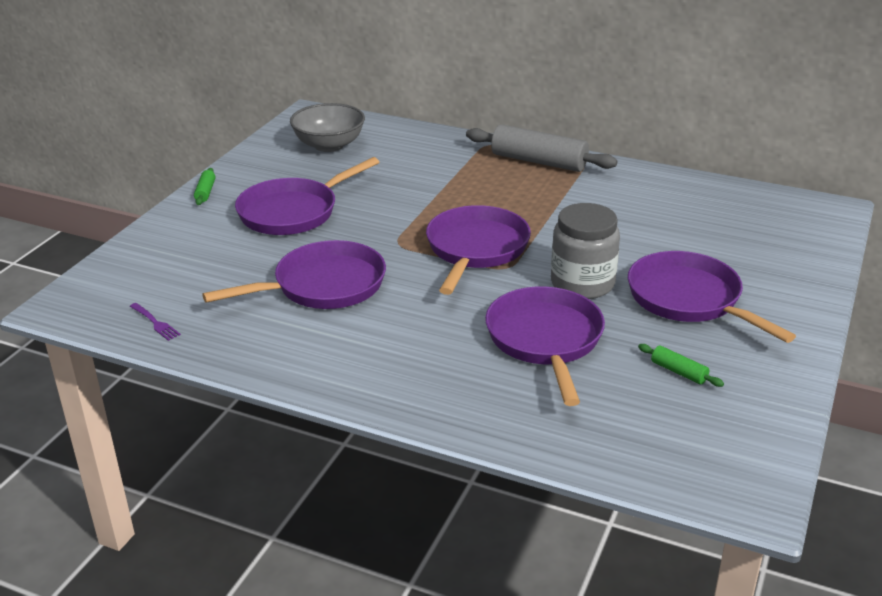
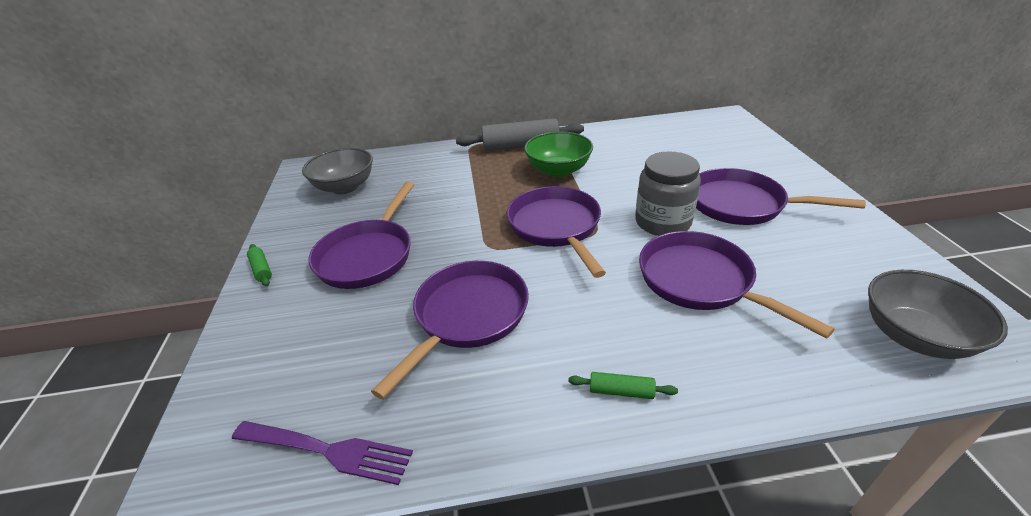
camera: 30 degrees left, 5 degrees up
purple fork [130,303,181,341] -> purple fork [232,421,413,485], size x1.94
green rolling pin [638,344,724,387] -> green rolling pin moved to [568,372,678,399]
none -> green bowl [524,131,593,177]
none -> grey bowl [868,270,1008,359]

